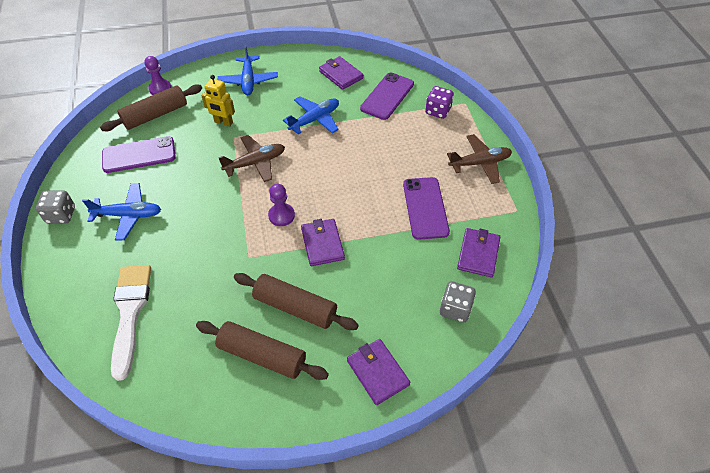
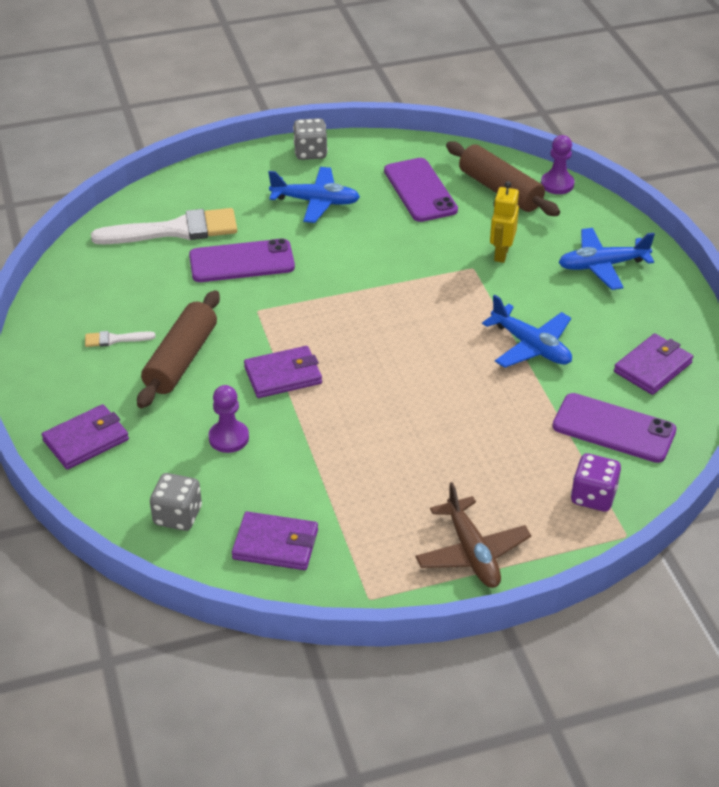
camera: 85 degrees right, 10 degrees down
blue plane [82,183,161,240] -> blue plane turned 75 degrees counterclockwise [268,167,360,223]
brown rolling pin [196,321,329,380] -> white brush [85,331,156,347]
brown plane [218,135,285,182] -> none
purple pawn [268,184,295,226] -> purple pawn moved to [208,385,249,453]
purple phone [403,177,450,240] -> purple phone moved to [189,239,295,282]

